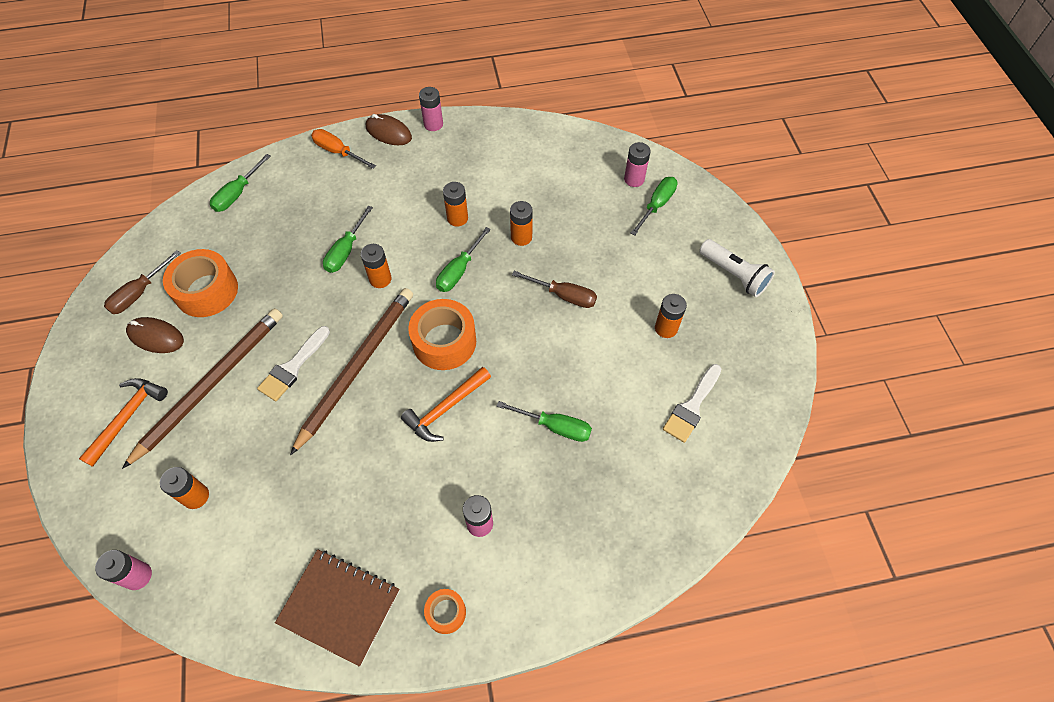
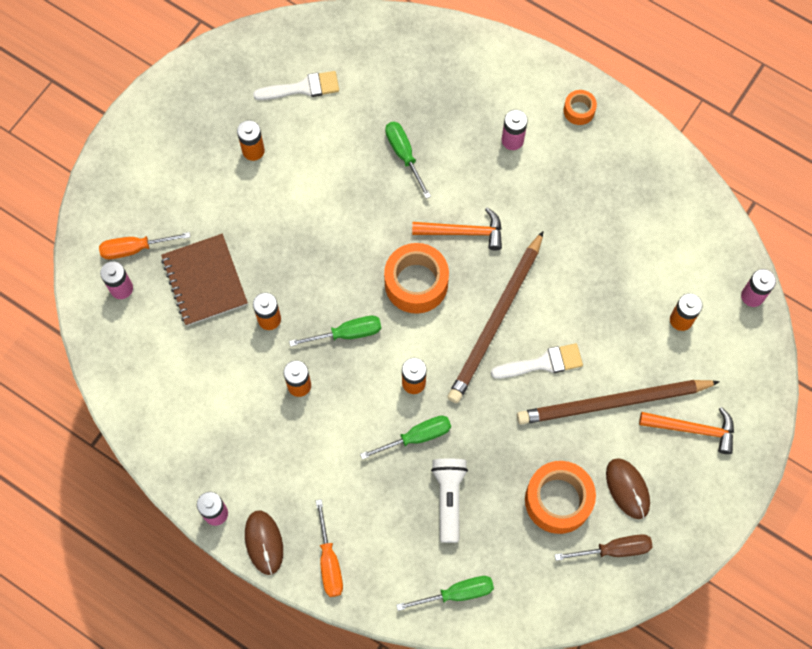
camera: 135 degrees left, 10 degrees up
orange hammer [79,378,168,467] -> orange hammer turned 150 degrees counterclockwise [639,407,734,454]
brown notebook [275,549,399,667] -> brown notebook moved to [161,234,248,326]
brown pencil [290,288,413,455] -> brown pencil turned 45 degrees counterclockwise [448,231,544,403]
brown screwdriver [512,271,597,308] -> none
green screwdriver [630,177,678,236] -> orange screwdriver [99,232,190,259]
white flashlight [699,239,775,297] -> white flashlight moved to [431,458,468,543]

